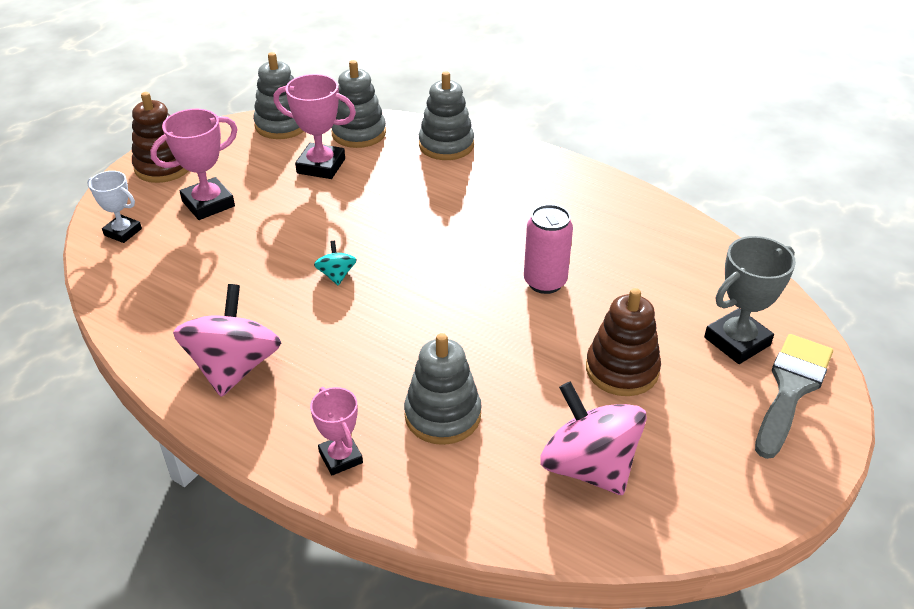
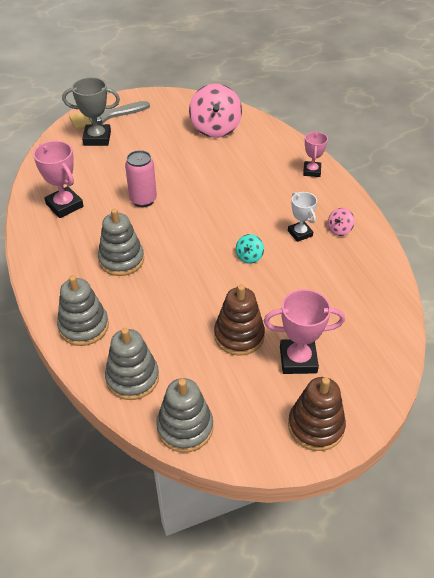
camera: 145 degrees left, 5 degrees up
white trophy [87,171,142,243] -> white trophy moved to [288,192,317,242]
pink spinning top [173,284,281,397] -> pink spinning top [328,208,355,236], size x0.46
pink trophy [273,74,356,179] -> pink trophy moved to [33,141,84,218]
grey stacking toy [404,333,482,445] -> grey stacking toy moved to [98,208,144,276]
brown stacking toy [586,288,661,396] -> brown stacking toy moved to [214,285,265,356]

